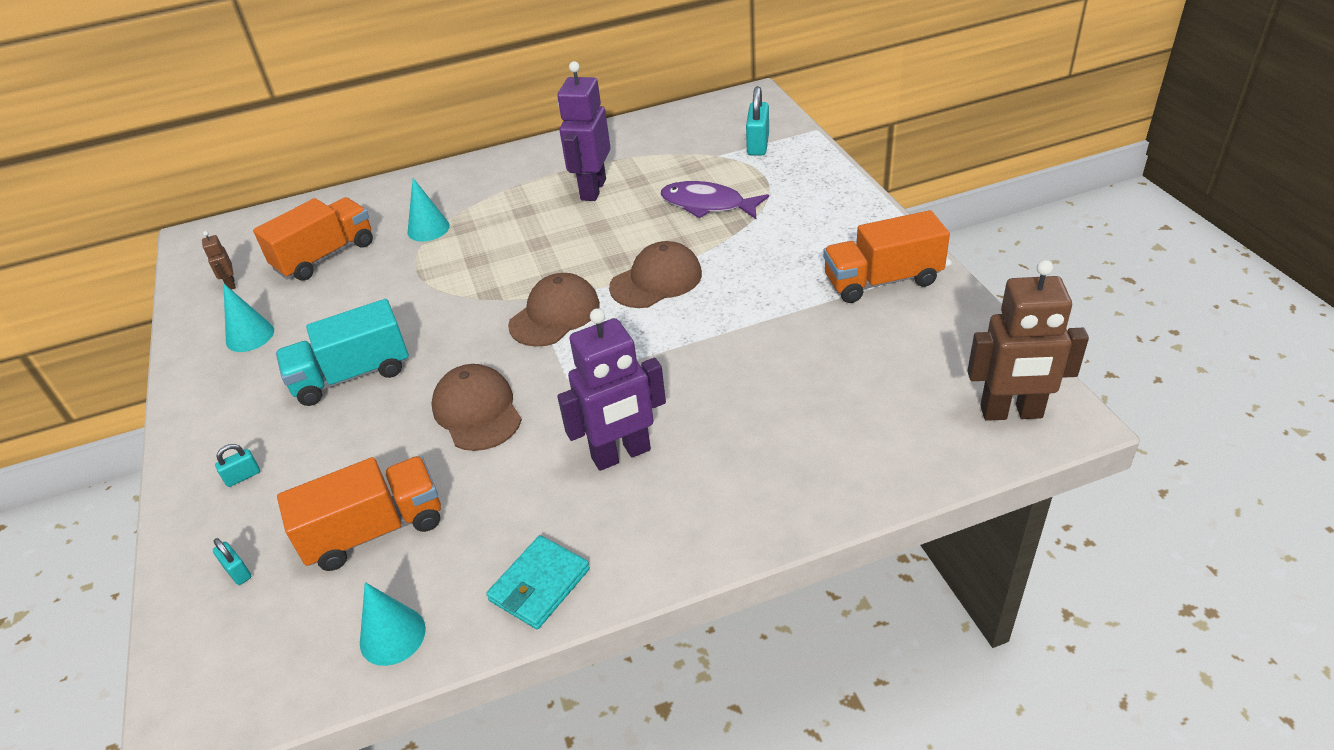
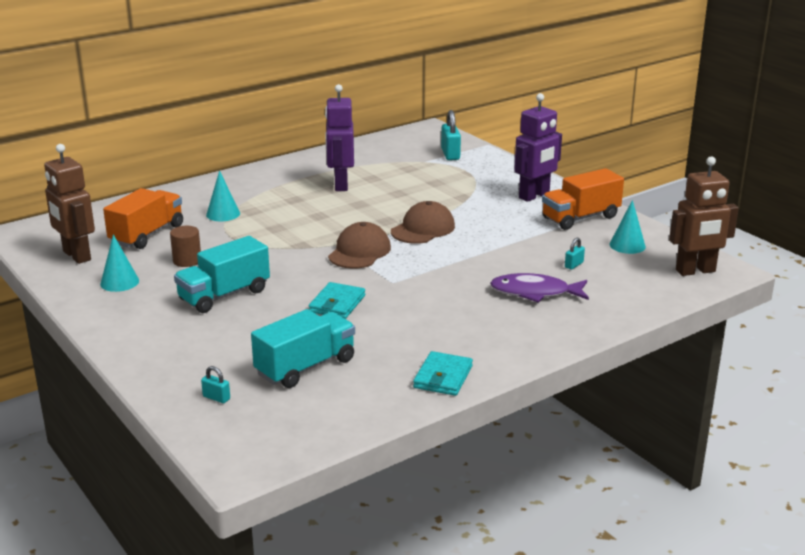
camera: 20 degrees left, 15 degrees down
brown robot [202,231,236,290] -> brown robot [44,144,95,264], size x2.27
turquoise padlock [215,444,260,487] -> turquoise padlock moved to [565,237,585,270]
orange truck [277,456,441,571] -> turquoise truck [251,309,355,388]
turquoise cone [360,582,426,666] -> turquoise cone moved to [609,200,646,254]
brown cap [431,364,522,451] -> turquoise wallet [309,282,365,319]
purple robot [557,308,666,471] -> purple robot moved to [514,93,562,202]
purple fish [661,181,769,219] -> purple fish moved to [490,273,589,303]
none -> brown cylinder [170,226,201,267]

